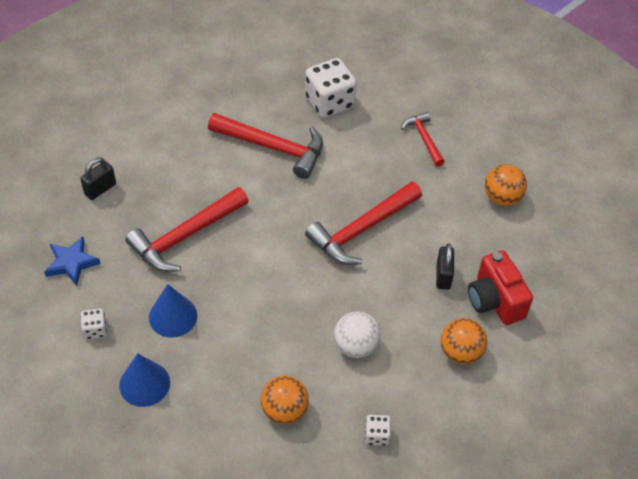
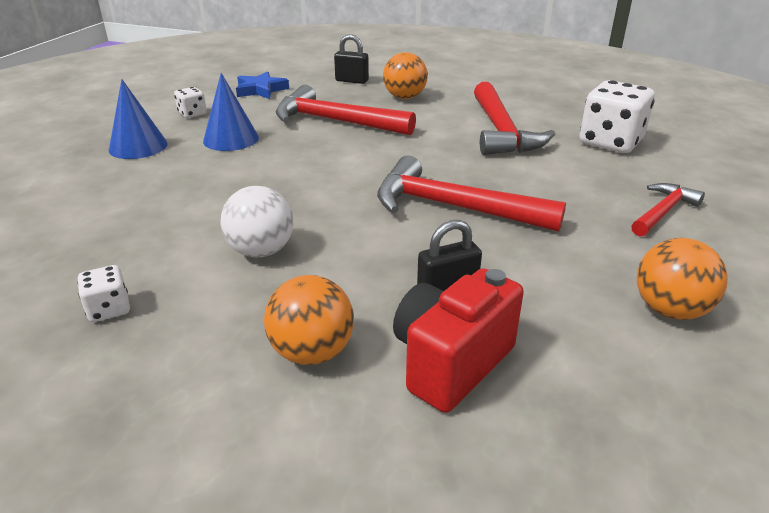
camera: 65 degrees right, 20 degrees down
orange ball [261,376,309,424] -> orange ball moved to [383,52,428,99]

